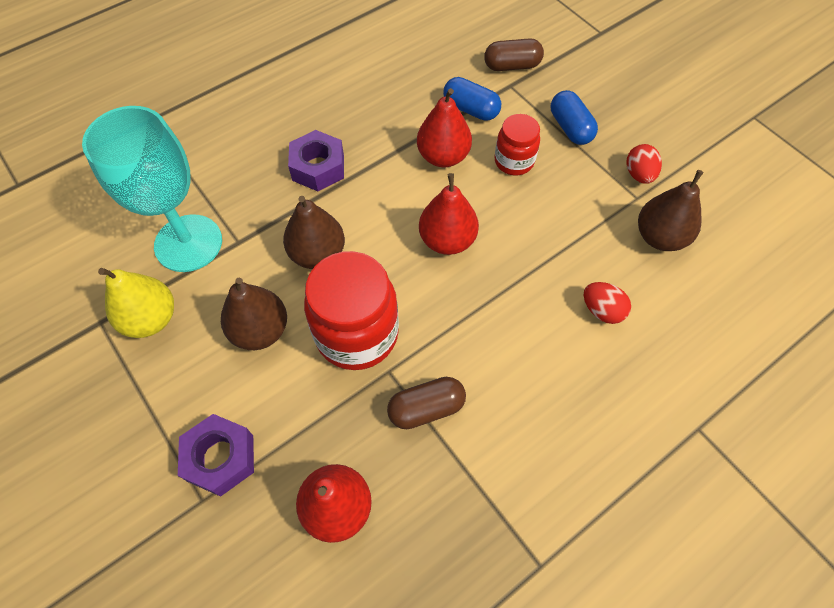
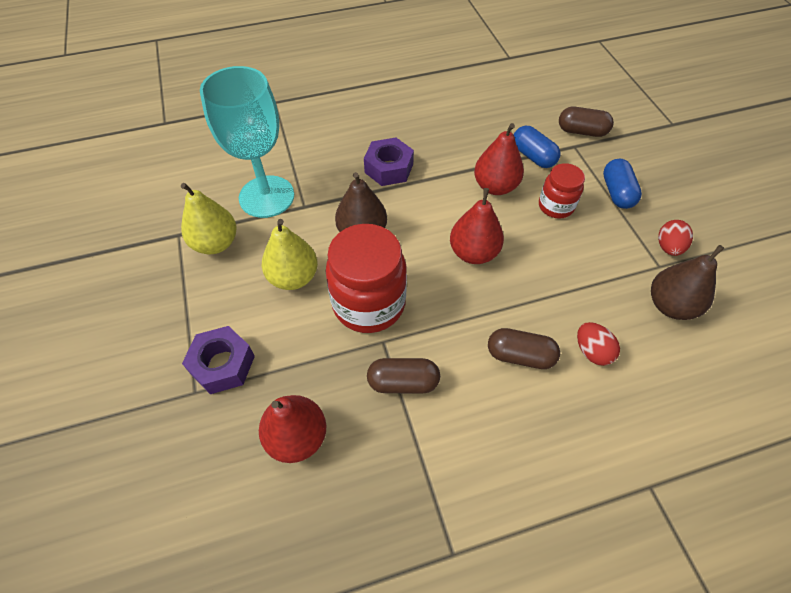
camera: 20 degrees right, 5 degrees down
brown pear [221,277,287,350] -> yellow pear [262,219,318,290]
none -> brown capsule [488,328,560,369]

